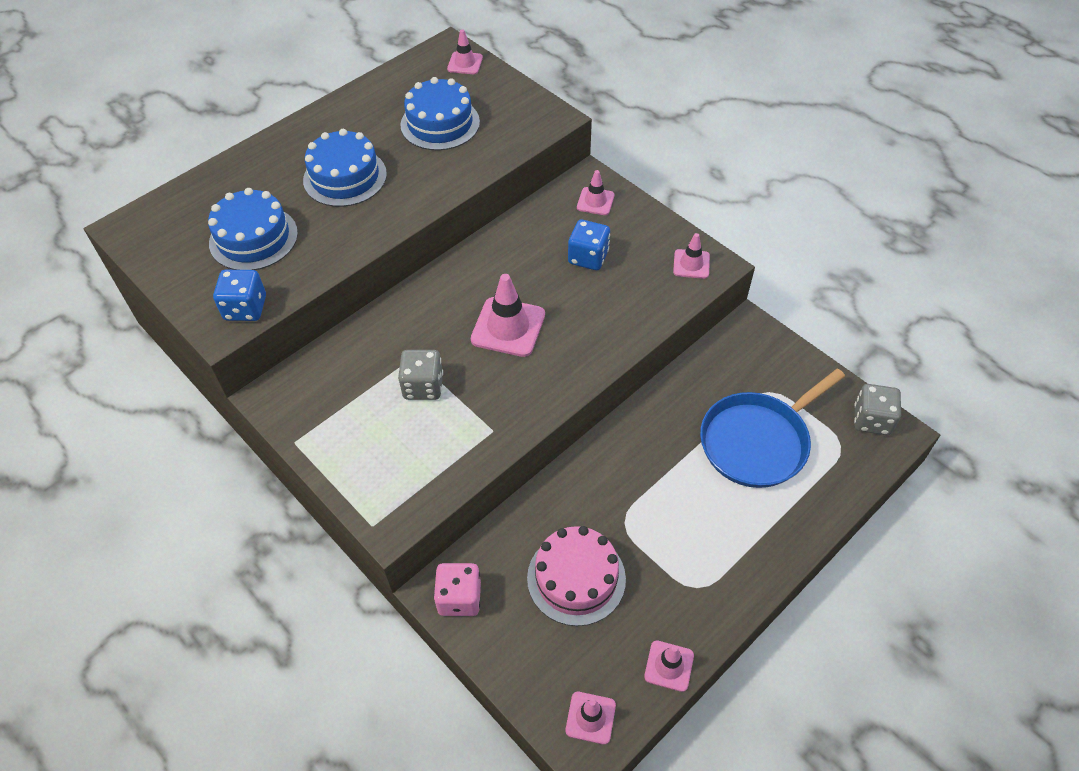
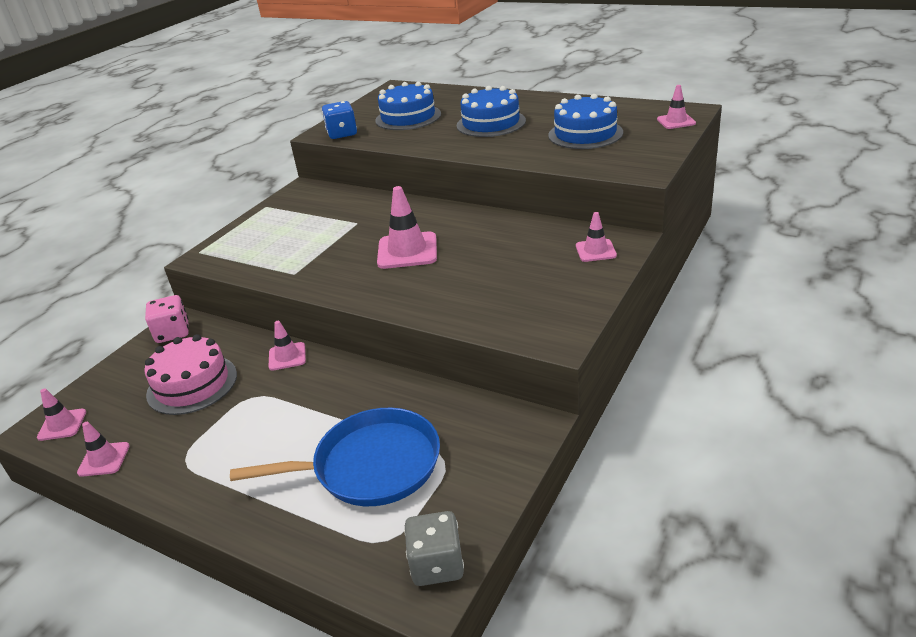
camera: 75 degrees right, 20 degrees down
grey dice [398,350,443,400] -> none
blue dice [568,219,610,270] -> none
pink traffic cone [673,233,710,279] -> pink traffic cone moved to [268,321,306,371]
blue pan [700,368,845,488] -> blue pan turned 135 degrees clockwise [230,408,440,506]

